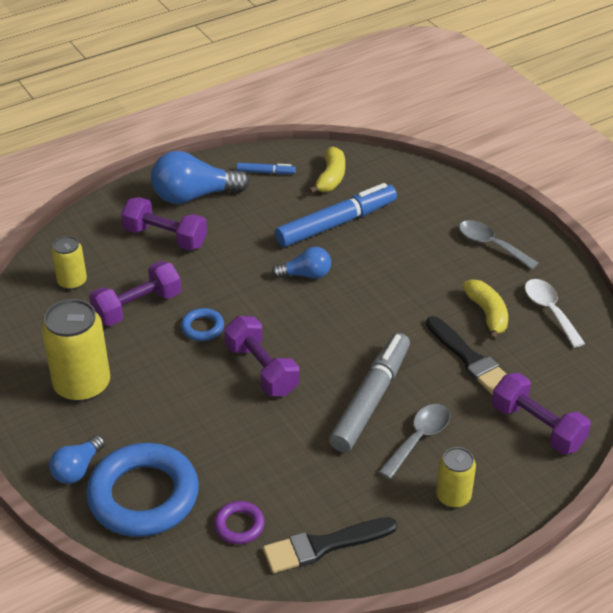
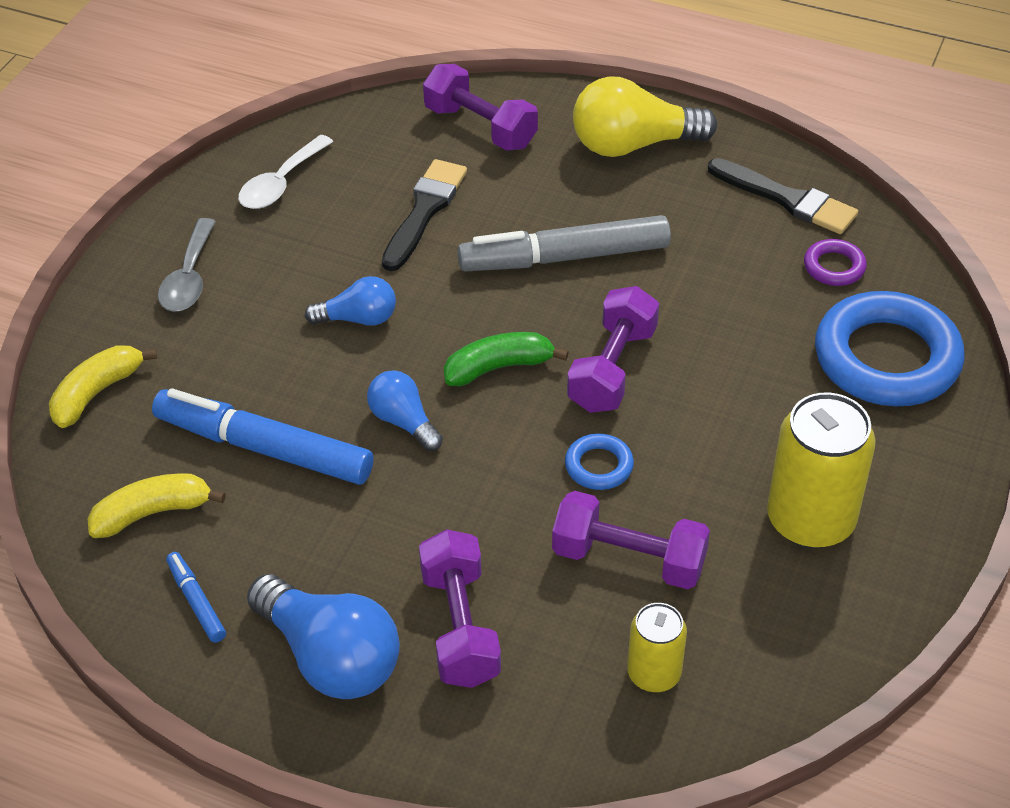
camera: 125 degrees left, 5 degrees up
blue light bulb [49,435,105,484] -> blue light bulb moved to [305,276,396,326]
grey spoon [379,404,450,479] -> none
yellow can [436,447,476,508] -> yellow light bulb [573,76,717,157]
yellow banana [463,279,508,341] -> yellow banana moved to [49,345,157,428]
purple dumbbell [492,373,591,454] -> purple dumbbell turned 60 degrees counterclockwise [423,64,538,151]
none -> green banana [444,332,569,386]

